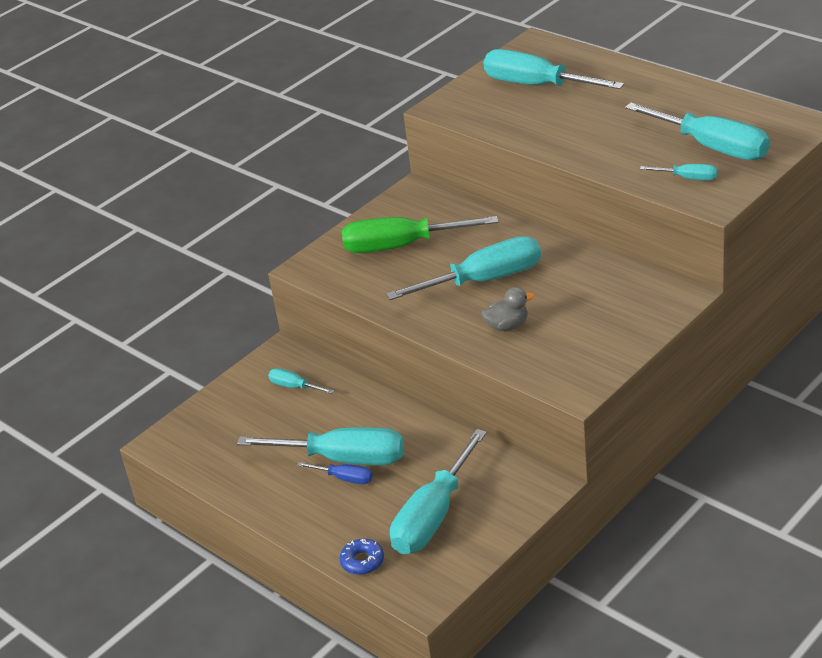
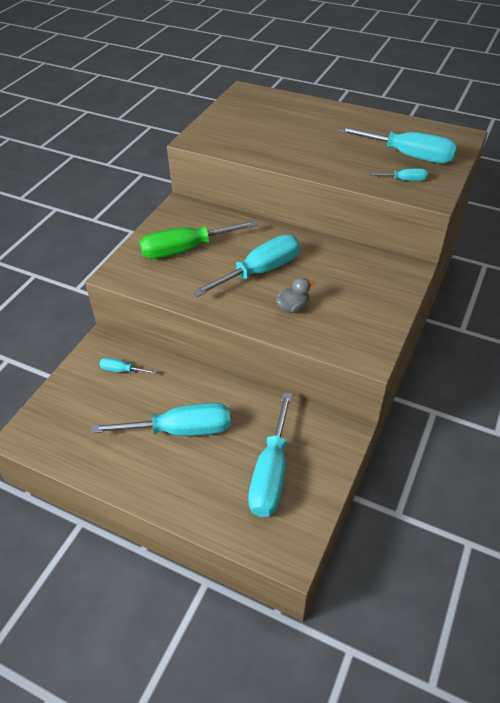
camera: 20 degrees left, 10 degrees up
blue screwdriver [297,462,373,484] -> none
blue donut [339,539,384,575] -> none
turquoise screwdriver [483,49,624,89] -> none

